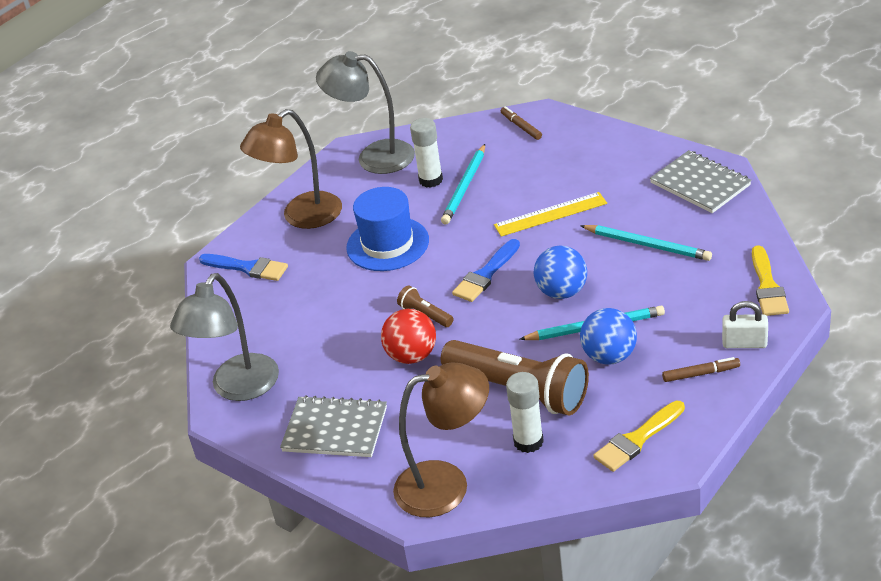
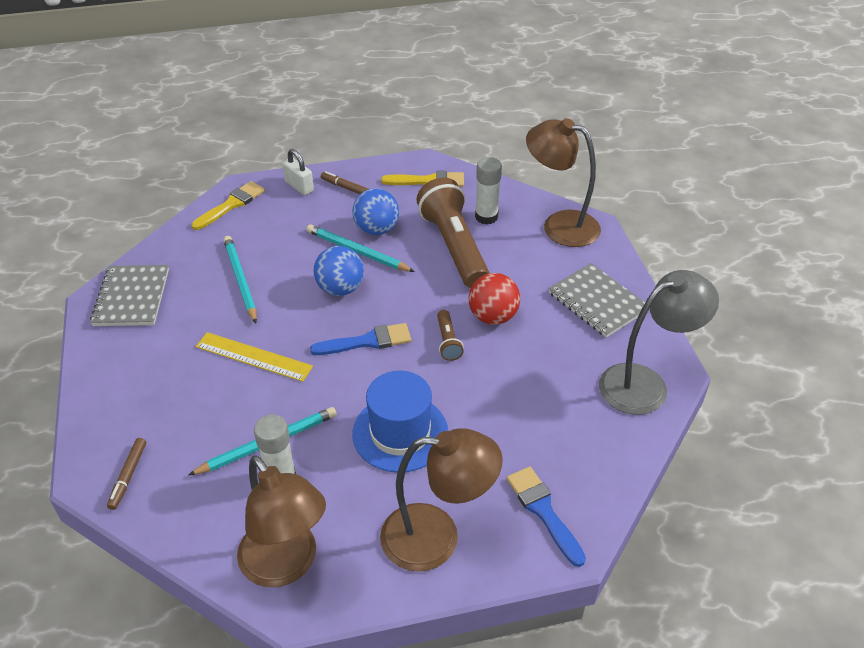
camera: 145 degrees left, 5 degrees up
grey lamp [316,51,415,174] -> brown lamp [237,455,326,587]

